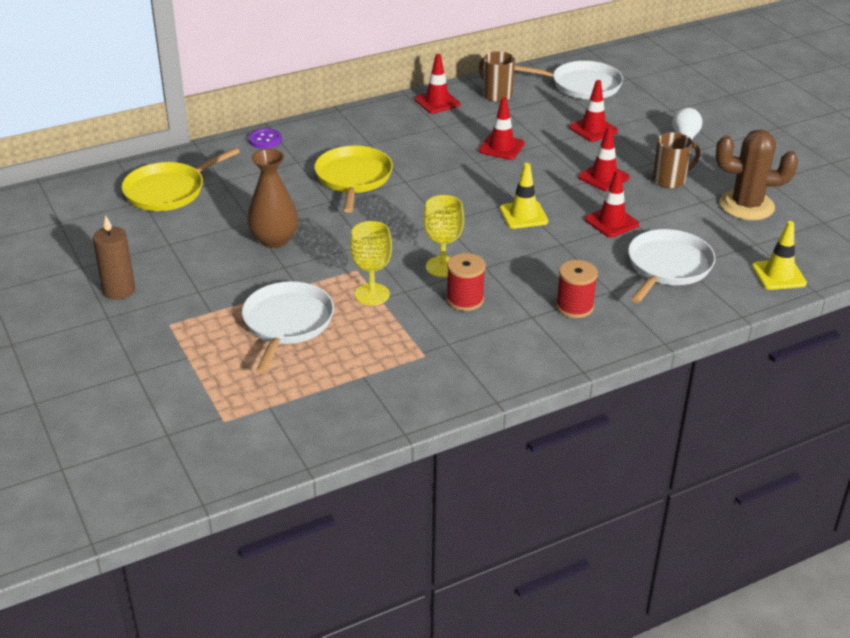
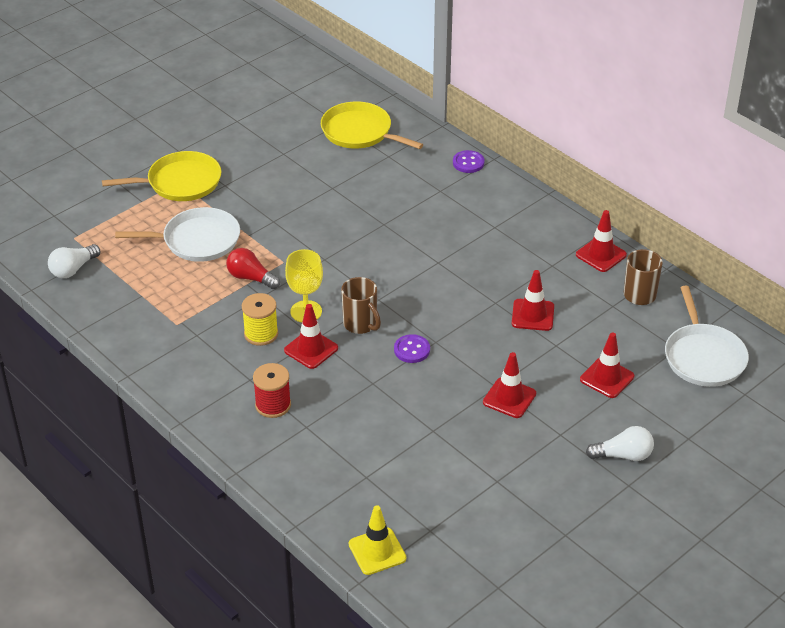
camera: 75 degrees right, 5 degrees up
brown candle [93,215,135,300] -> none
brown vase [247,149,298,248] -> none
yellow pan [314,146,393,213] -> yellow pan moved to [102,151,221,201]
yellow goblet [350,221,392,305] -> red light bulb [226,248,280,289]
red spool [446,253,486,311] -> yellow spool [242,293,278,346]
yellow traffic cone [500,163,548,229] -> purple button [394,334,430,363]
red traffic cone [585,169,639,238] -> red traffic cone moved to [284,304,338,369]
white pan [628,229,715,303] -> none
brown mug [653,132,700,188] -> brown mug moved to [341,277,381,334]
brown cactus [716,129,798,220] -> none
none -> white light bulb [48,244,100,278]

